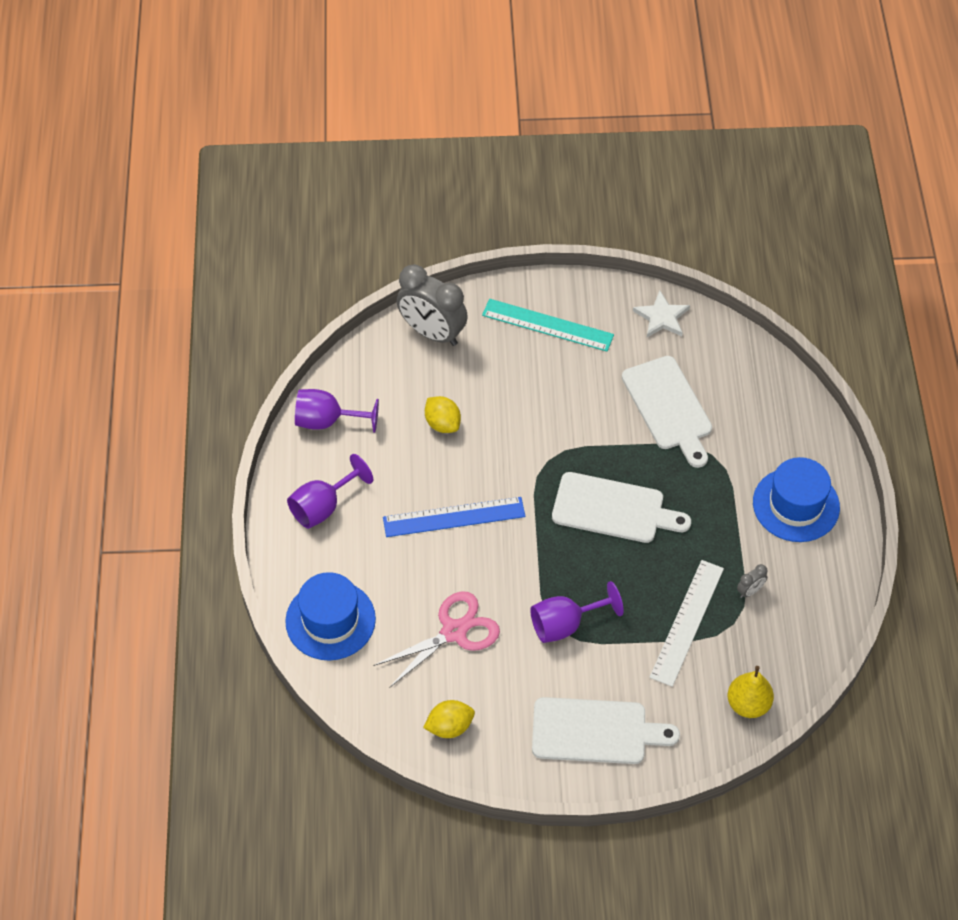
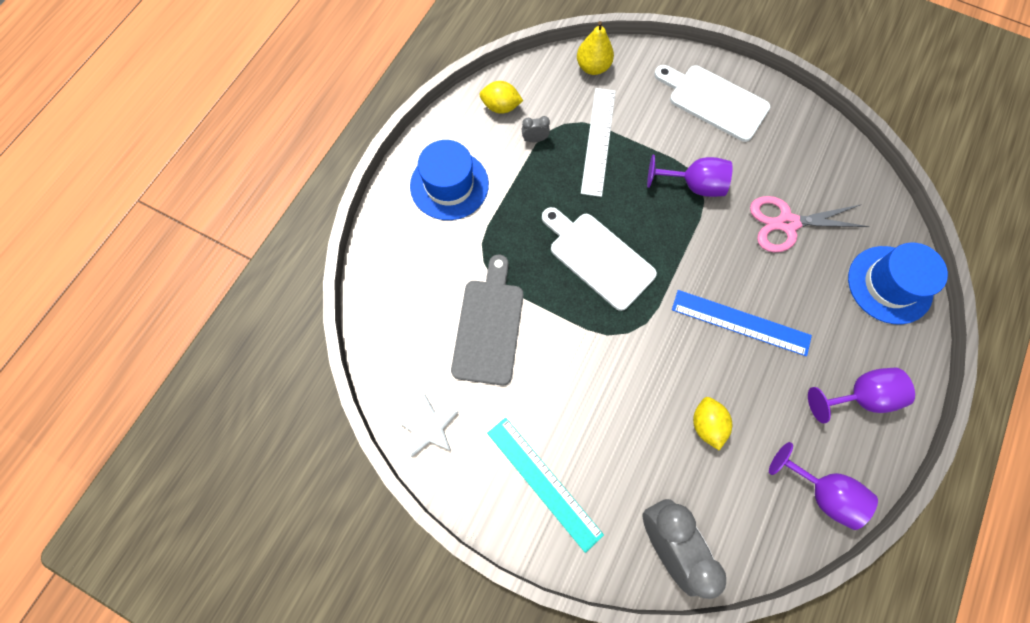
camera: 150 degrees left, 15 degrees up
yellow lemon [423,700,475,738] -> yellow lemon moved to [480,81,523,114]
white cutting board [622,356,712,468] -> grey cutting board [451,255,523,385]
white ruler [650,560,724,687] -> white ruler turned 45 degrees counterclockwise [581,88,616,197]

